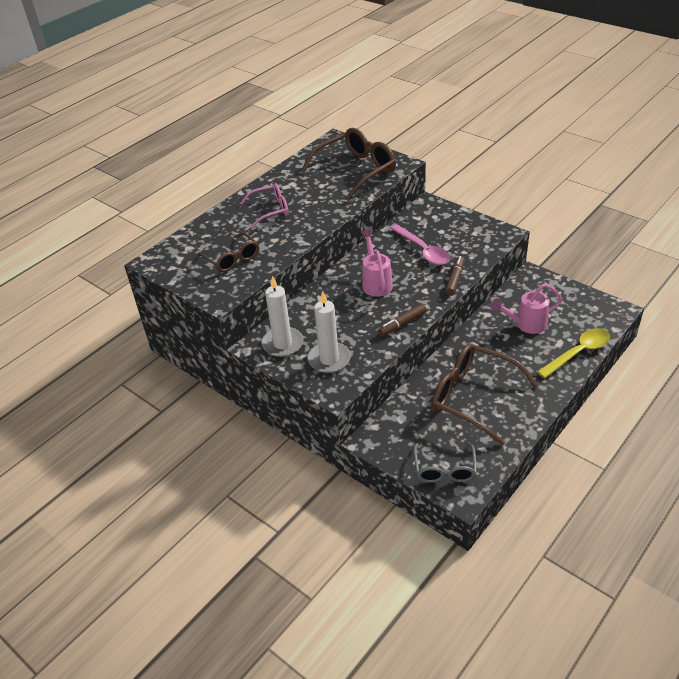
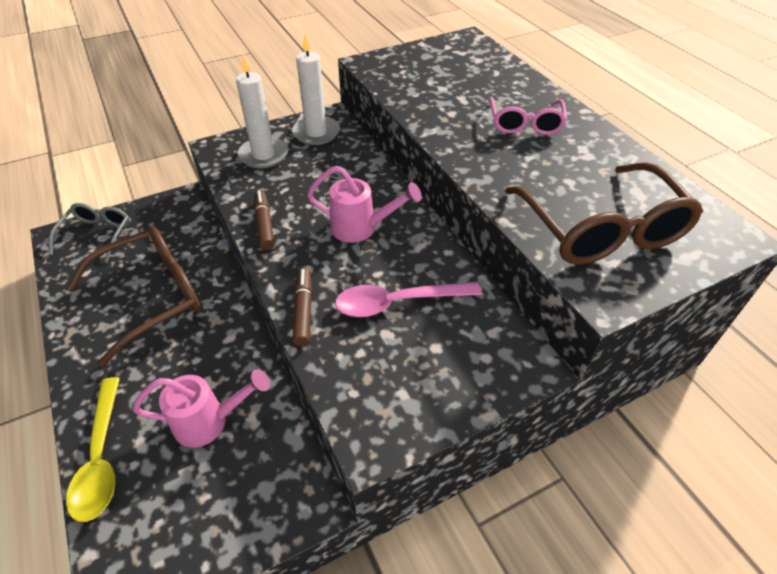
camera: 110 degrees right, 5 degrees up
brown glasses [198,232,259,272] -> none
grey glasses [413,442,477,483] -> grey glasses turned 75 degrees clockwise [49,203,130,263]
brown marker [445,256,465,295] -> brown marker turned 135 degrees counterclockwise [292,268,312,346]
pink watering can [491,283,562,334] -> pink watering can turned 75 degrees clockwise [133,369,270,448]

